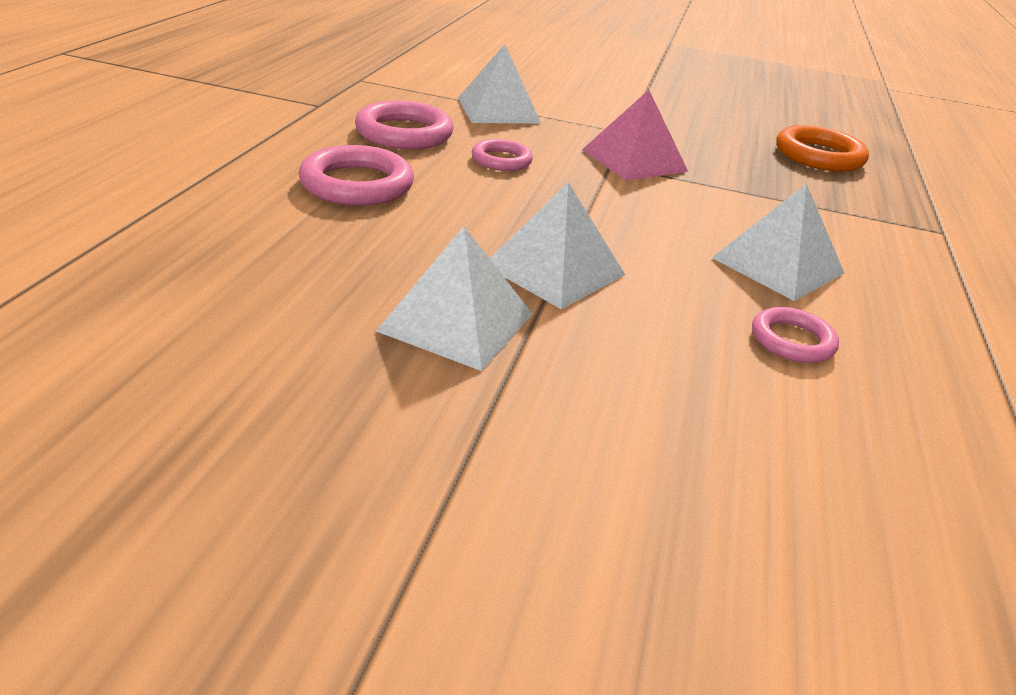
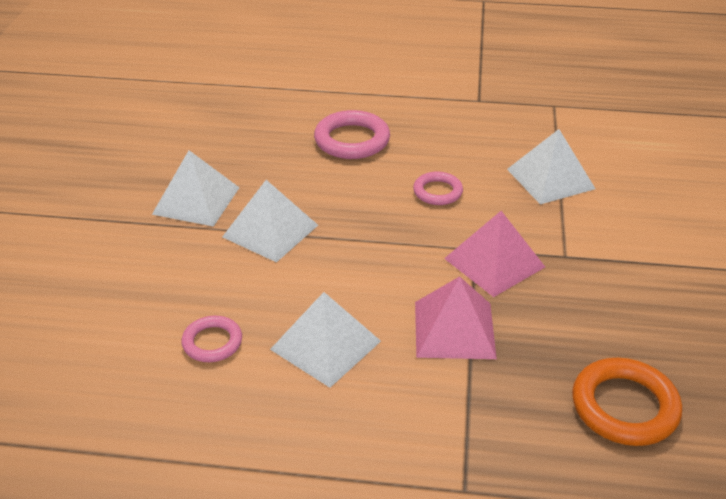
camera: 85 degrees right, 5 degrees up
pink ring [355,101,453,149] -> none
none -> pink pyramid [415,276,497,359]

